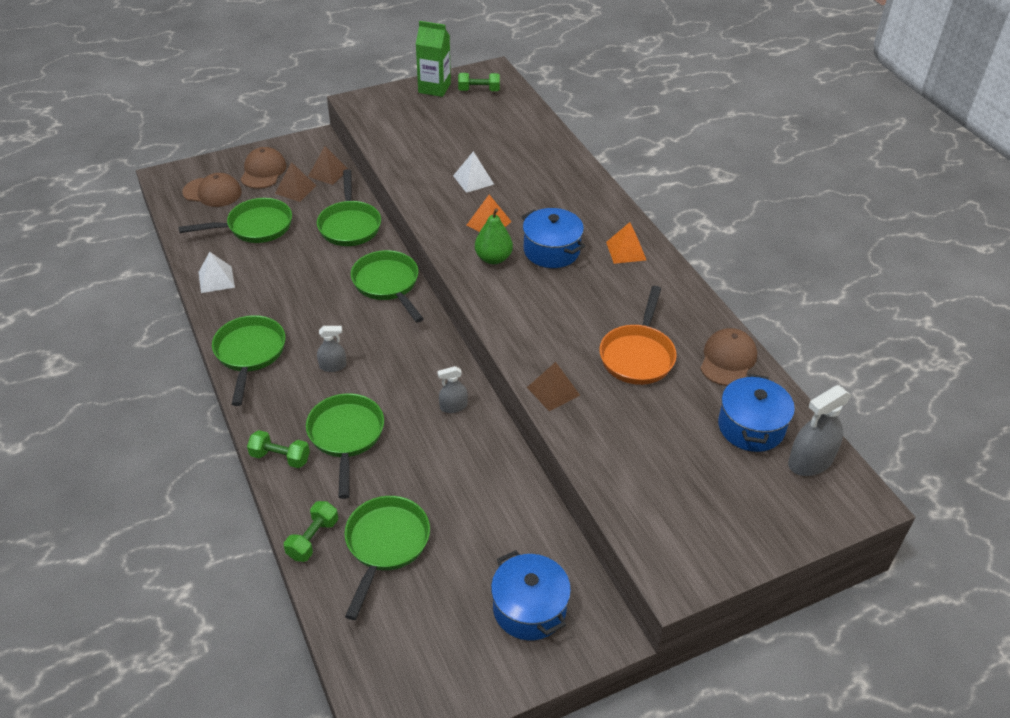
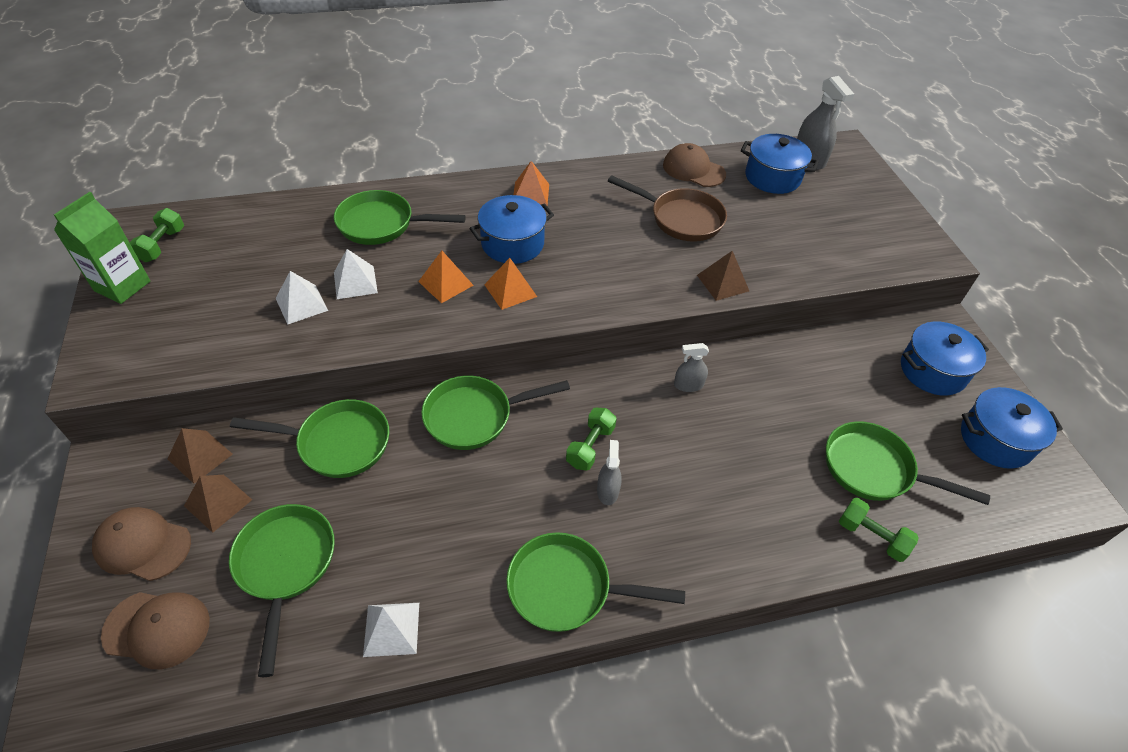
camera: 80 degrees left, 5 degrees up
brown cap [182,173,242,207] -> brown cap turned 75 degrees clockwise [101,592,210,669]
green dumbbell [247,430,310,468] -> green dumbbell moved to [566,408,617,471]
green pan [306,393,384,499] -> green pan moved to [334,190,466,245]
grey spray bottle [437,366,468,413] -> grey spray bottle turned 90 degrees clockwise [674,343,709,392]
green pear [475,208,513,264] -> orange pyramid [484,258,537,310]
orange pan [599,286,677,385] -> brown pan [608,175,727,242]
none -> white pyramid [276,271,328,325]
none -> blue pot [961,387,1063,469]

